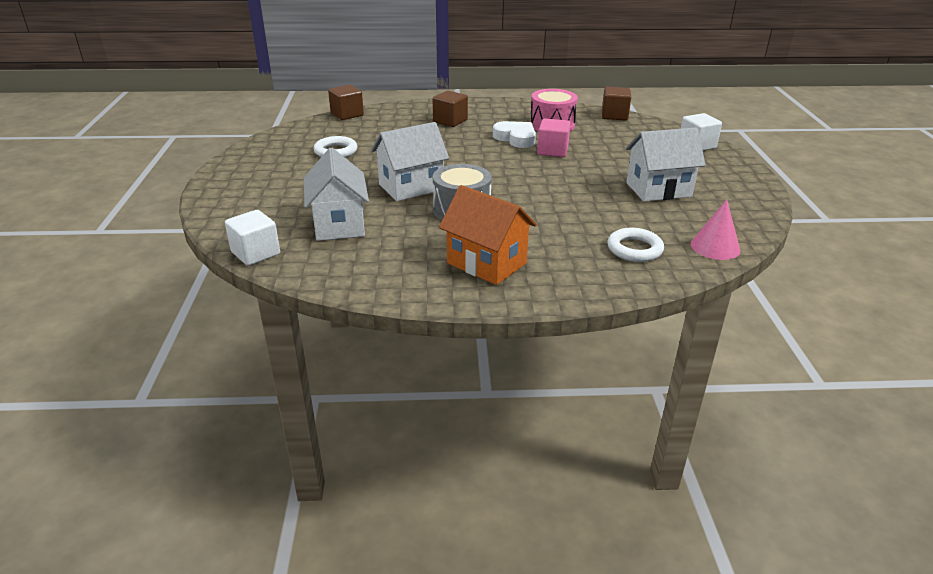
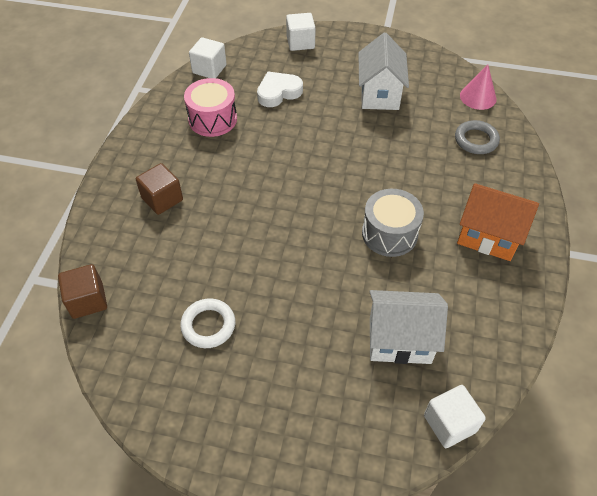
camera: 75 degrees left, 20 degrees up
white house [371,122,449,201] -> none
orange house [439,185,537,285] -> orange house turned 60 degrees clockwise [457,183,539,261]
white heart [493,121,536,148] -> white heart moved to [257,72,303,107]
pink cube [537,119,571,157] -> none
brown cube [602,87,631,120] -> white cube [189,37,227,78]
white ring [607,228,664,262] -> grey ring [455,120,500,154]

